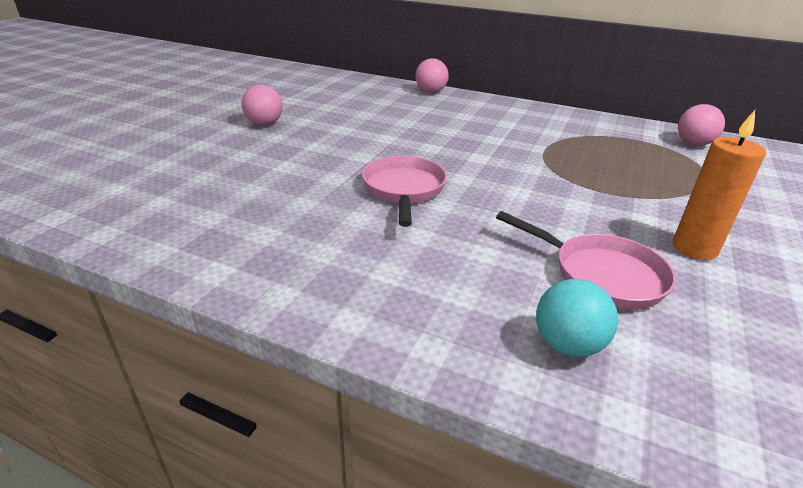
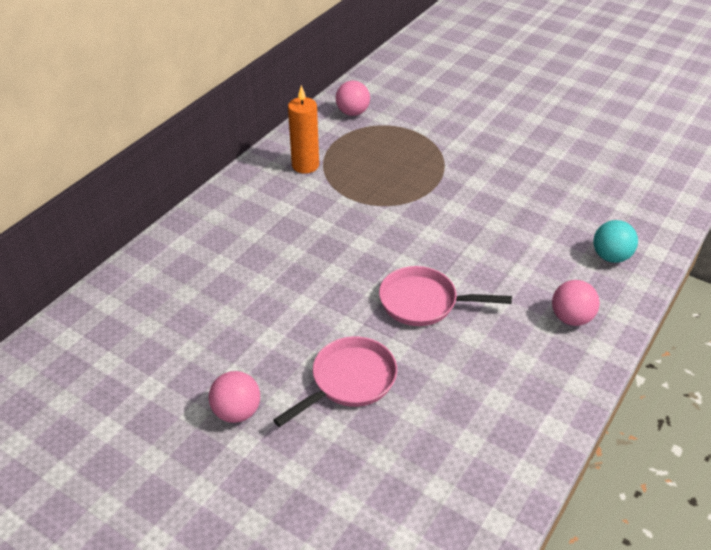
camera: 80 degrees left, 10 degrees up
pink ball [415,58,449,93] -> pink ball moved to [552,280,600,326]
pink pan [496,211,676,310] -> pink pan moved to [273,336,397,427]
orange candle [673,110,766,260] -> orange candle moved to [288,85,319,173]

